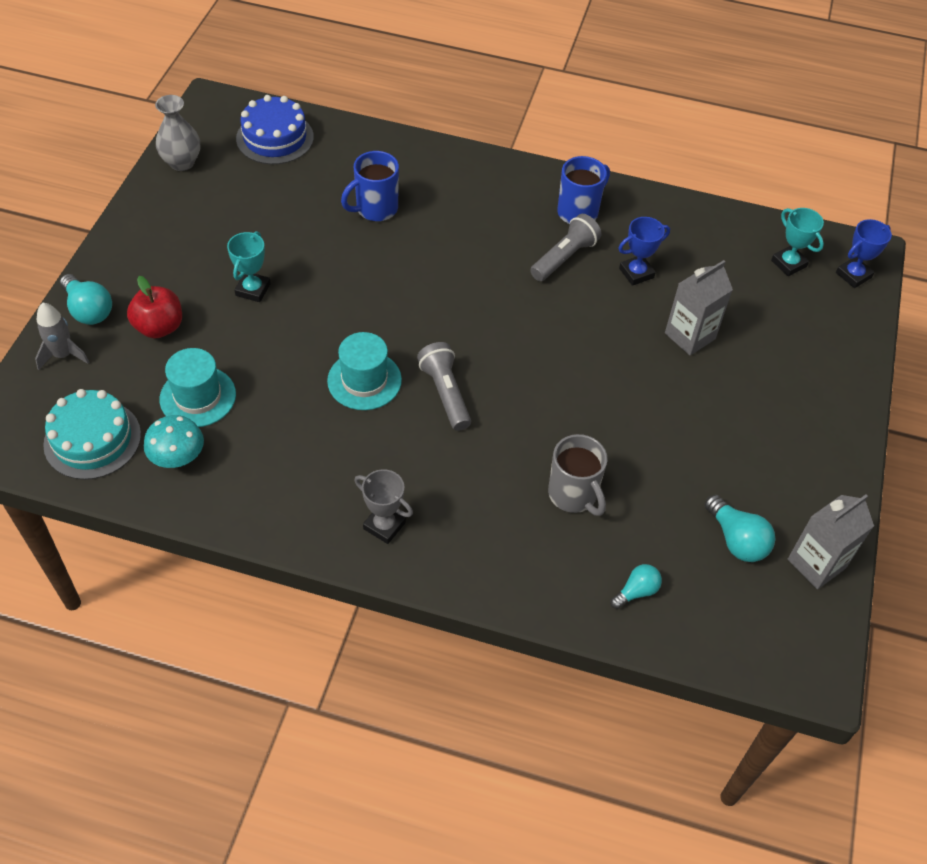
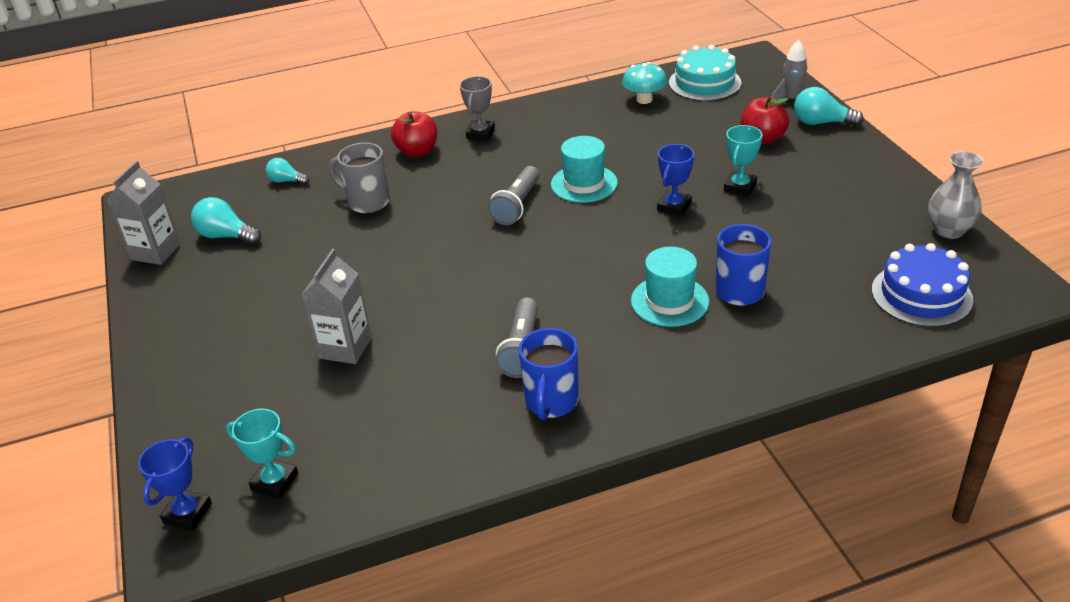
camera: 150 degrees right, 15 degrees down
turquoise hat [160,348,236,427] -> turquoise hat moved to [631,247,709,327]
turquoise trophy [227,231,271,302] -> turquoise trophy turned 45 degrees clockwise [724,125,763,197]
grey trophy [354,469,413,544] -> grey trophy turned 75 degrees counterclockwise [460,76,495,140]
grey flashlight [417,342,471,431] -> grey flashlight turned 75 degrees clockwise [488,166,540,225]
turquoise light bulb [610,564,662,609] -> turquoise light bulb turned 90 degrees clockwise [266,158,309,185]
blue trophy [618,217,670,286] -> blue trophy moved to [657,144,694,217]
none -> red apple [391,111,437,157]

